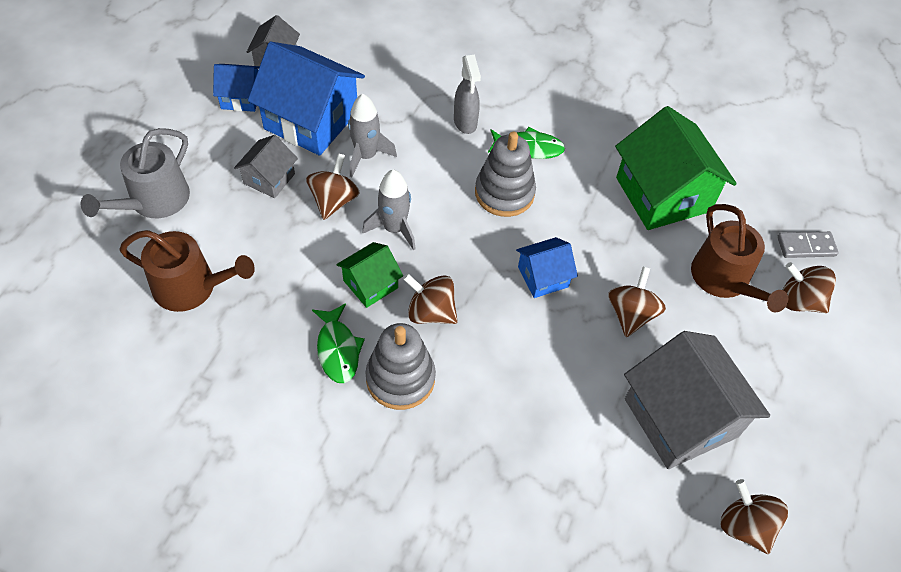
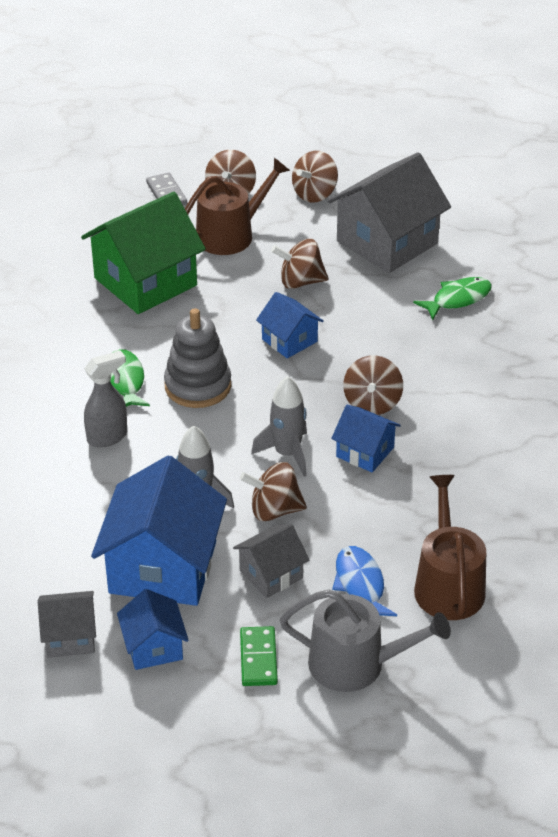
camera: 105 degrees left, 15 degrees down
grey house [234,135,298,198] -> grey house turned 45 degrees counterclockwise [233,524,309,598]
green fish [312,303,365,383] -> green fish moved to [413,277,492,320]
green house [336,242,403,308] -> blue house [331,405,401,472]
grey stacking toy [365,323,436,410] -> none
brown spinning top [720,479,788,554] -> brown spinning top moved to [292,151,338,203]
none -> green domino [240,626,278,686]
none -> blue fish [332,546,397,616]

